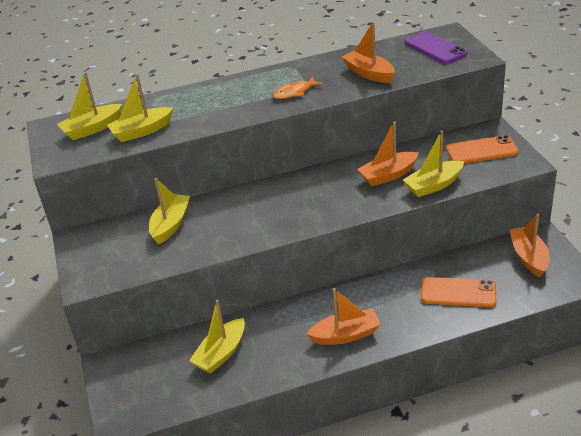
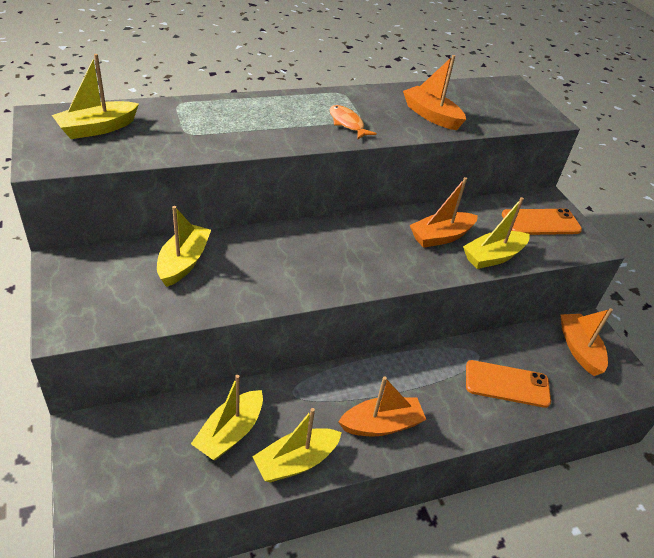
camera: 10 degrees left, 5 degrees up
yellow boat [107,74,173,142] -> yellow boat moved to [252,408,342,482]
orange fish [272,76,323,99] -> orange fish turned 90 degrees clockwise [329,105,377,139]
purple phone [405,31,467,64] -> none

